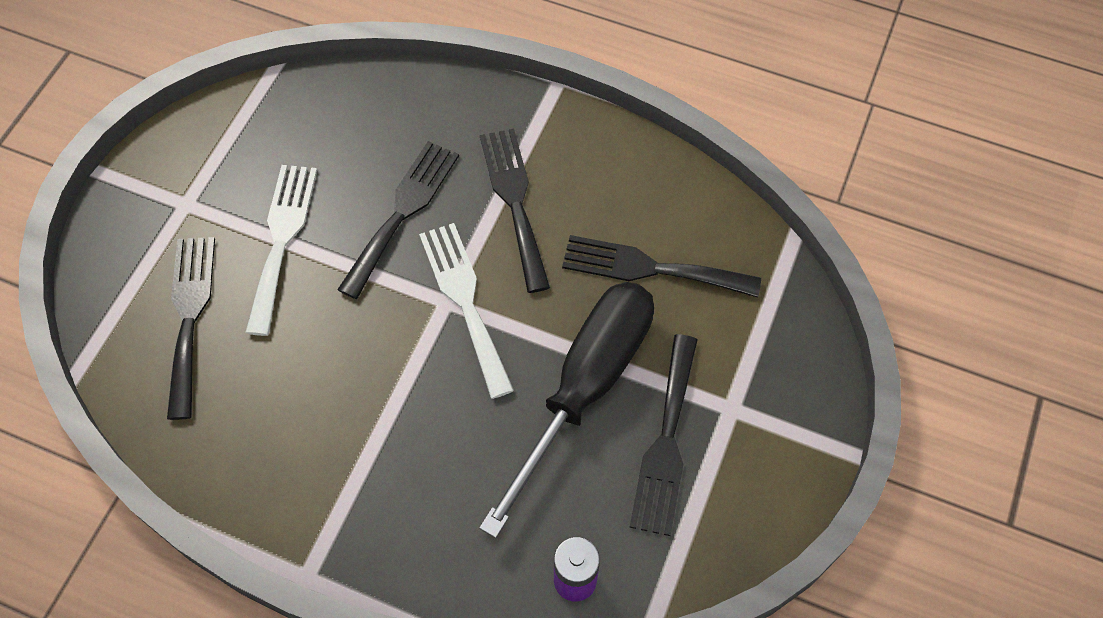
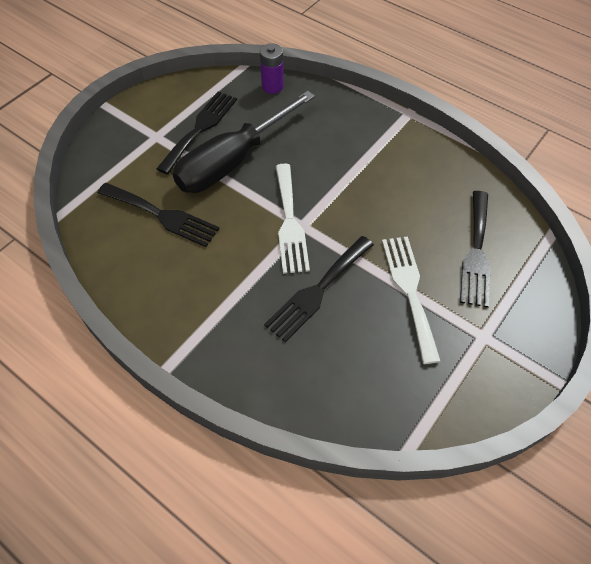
camera: 165 degrees left, 5 degrees down
white fork [245,165,317,336] -> white fork turned 150 degrees clockwise [382,236,441,364]
black fork [480,129,550,293] -> none

